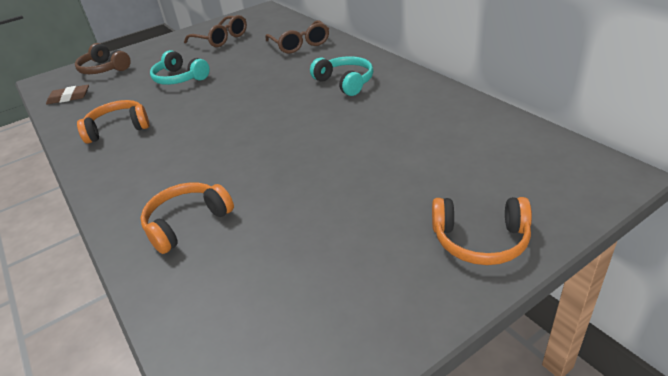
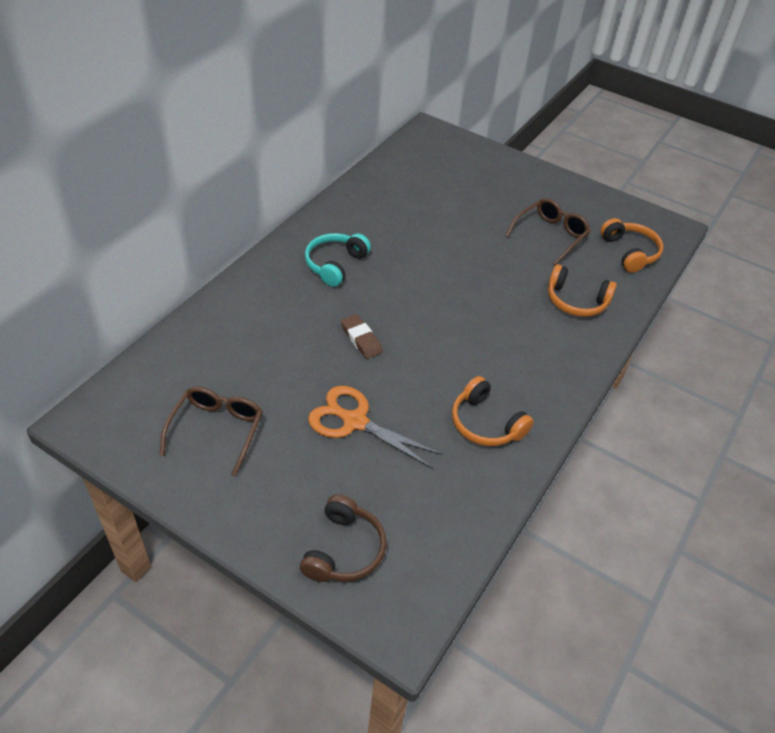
camera: 120 degrees left, 10 degrees up
brown eraser [46,85,89,104] -> brown eraser moved to [341,314,383,359]
turquoise headphones [150,50,210,85] -> orange scissors [308,386,443,469]
brown glasses [265,20,329,54] -> brown glasses moved to [505,198,591,265]
orange headphones [432,197,532,265] -> orange headphones moved to [601,218,664,273]

